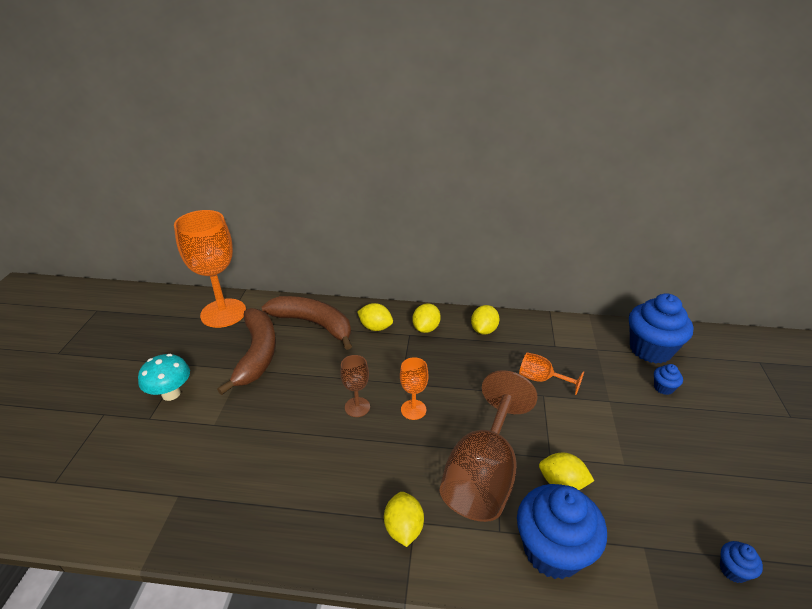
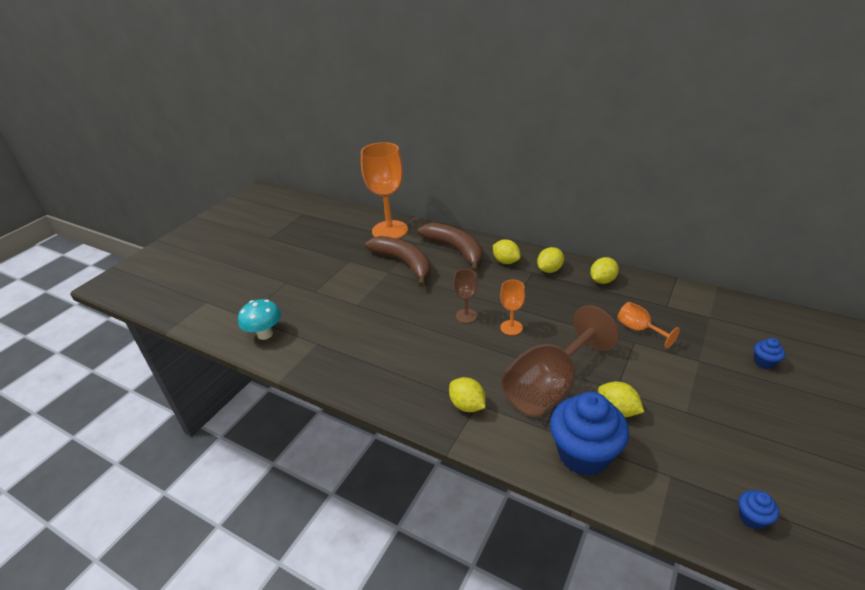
camera: 25 degrees right, 0 degrees up
turquoise mushroom [138,354,190,401] -> turquoise mushroom moved to [238,299,281,340]
brown banana [217,308,276,395] -> brown banana turned 60 degrees counterclockwise [365,236,431,287]
yellow lemon [384,492,424,547] -> yellow lemon turned 60 degrees counterclockwise [449,377,486,412]
blue cupcake [629,293,693,363] -> none

